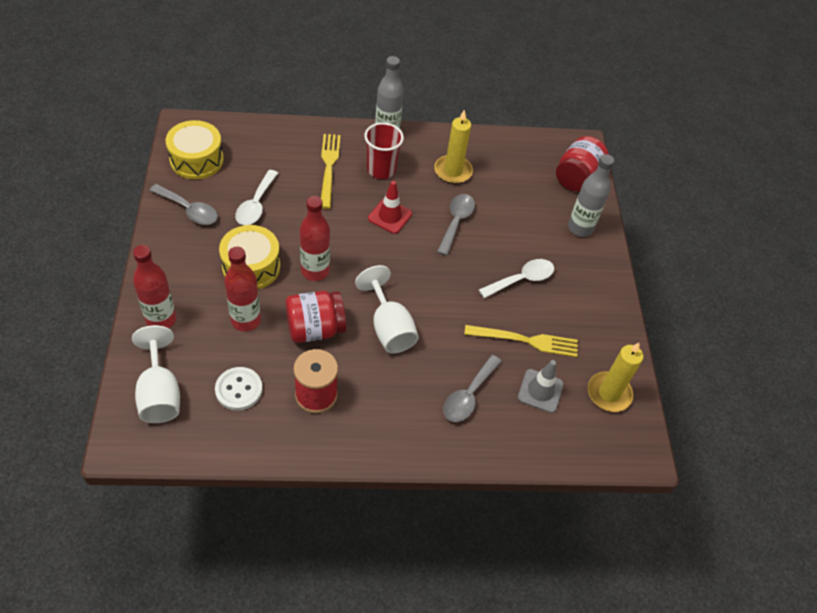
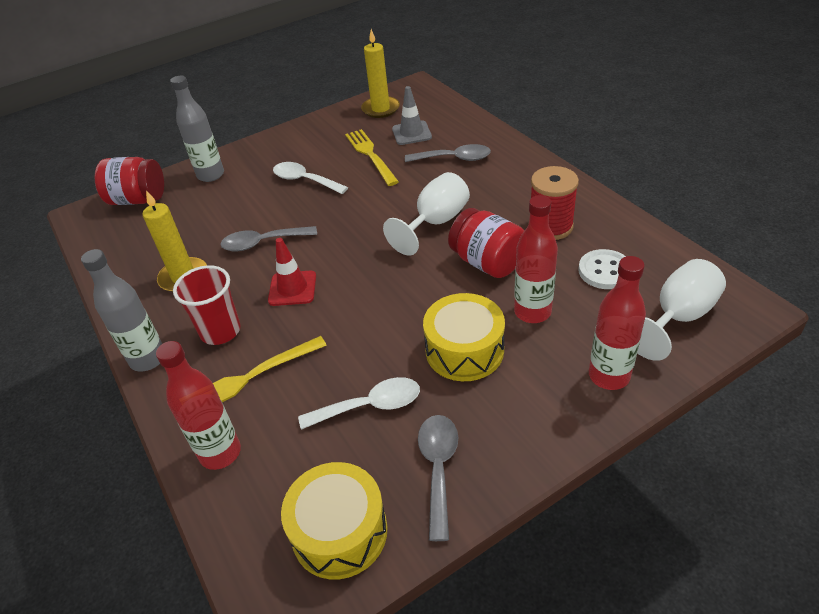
camera: 110 degrees left, 10 degrees down
red bottle [300,196,330,281] -> red bottle moved to [156,341,241,470]

